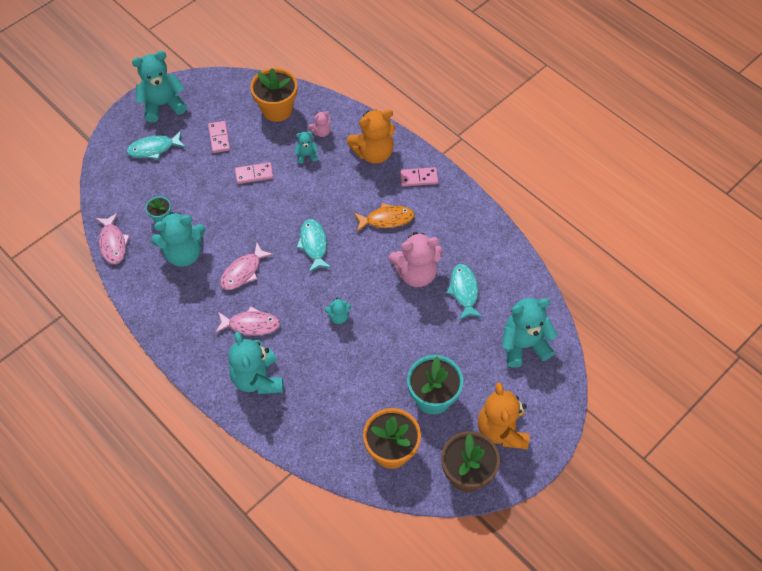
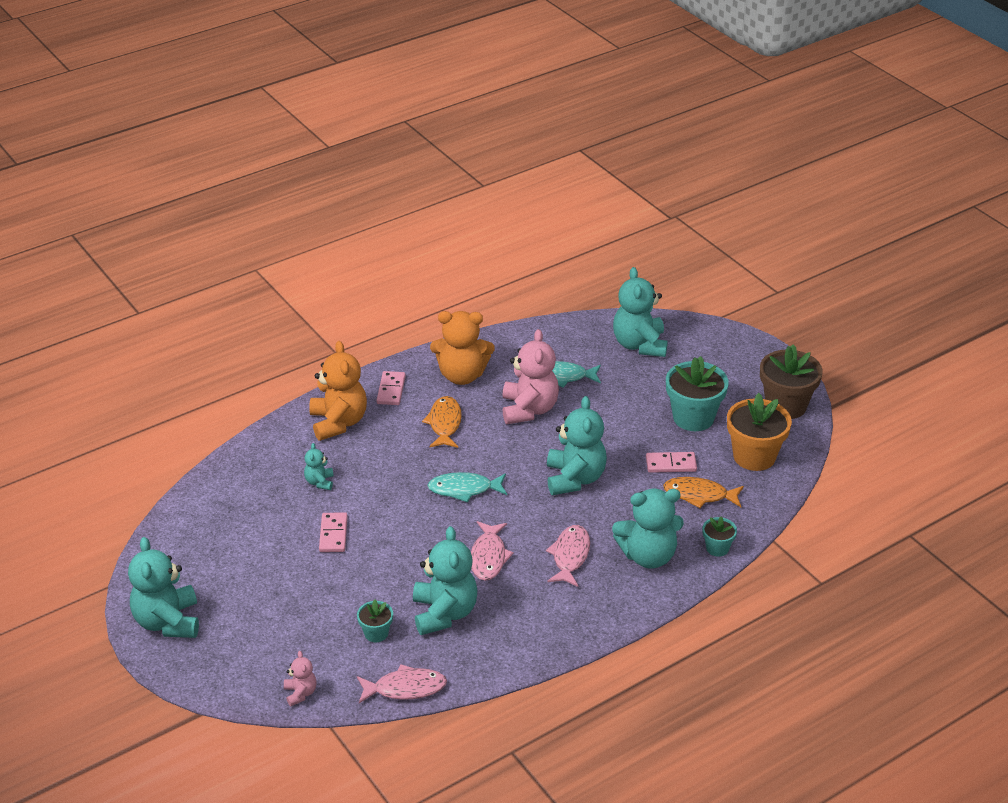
camera: 80 degrees left, 20 degrees down
turquoise fish [127,131,186,160] -> none
pink domino [208,121,230,153] -> pink domino moved to [646,452,697,473]
pink fish [220,243,274,290] -> pink fish turned 45 degrees clockwise [471,521,514,581]
orange flower pot [250,68,298,122] -> none
pink teddy bear [309,111,331,137] -> pink teddy bear moved to [284,651,316,706]
turquoise teddy bear [325,298,351,324] -> turquoise teddy bear [547,396,607,495], size x2.07
orange teddy bear [478,382,530,449] -> orange teddy bear moved to [430,311,494,385]
none -> orange fish [663,477,744,508]
none -> turquoise flower pot [702,516,737,557]

